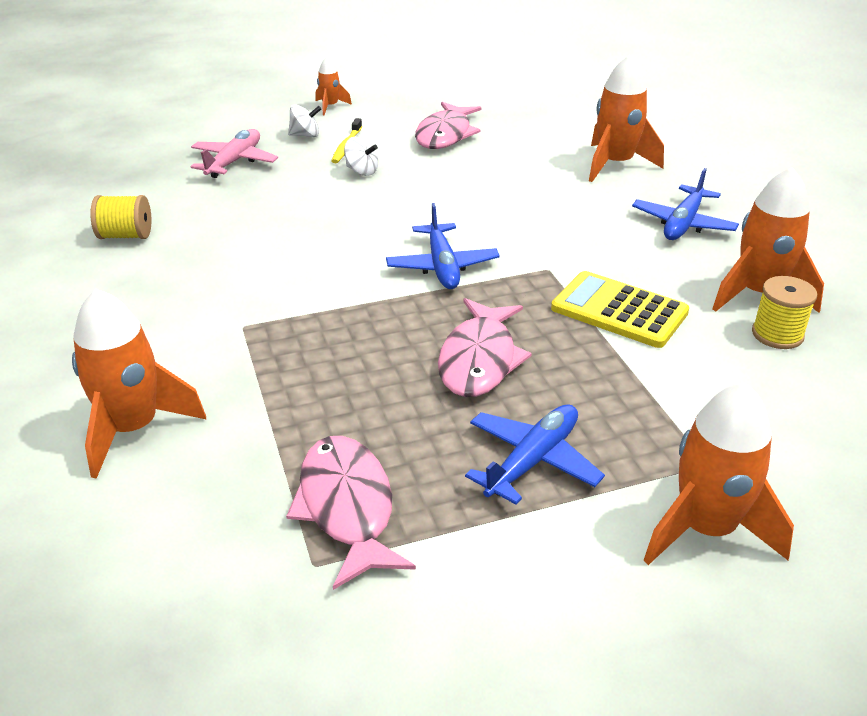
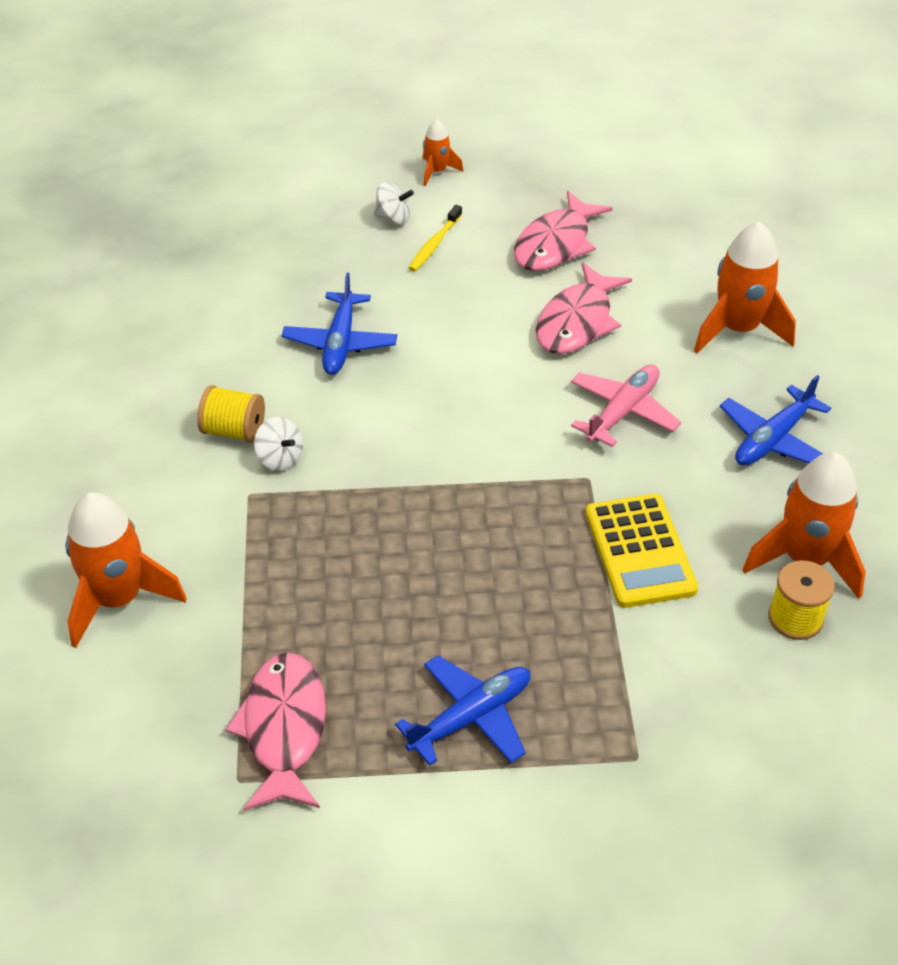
camera: 15 degrees right, 10 degrees up
yellow spool [90,195,152,239] -> yellow spool moved to [197,385,265,443]
pink plane [191,129,278,178] -> pink plane moved to [571,364,681,447]
white spinning top [344,137,378,176] -> white spinning top moved to [254,417,303,471]
blue plane [386,203,500,289] -> blue plane moved to [282,273,397,375]
pink fish [438,298,532,397] -> pink fish moved to [536,263,632,354]
yellow calculator [551,271,689,348] -> yellow calculator turned 150 degrees counterclockwise [585,494,698,608]
orange rocket [643,382,794,565] -> none

